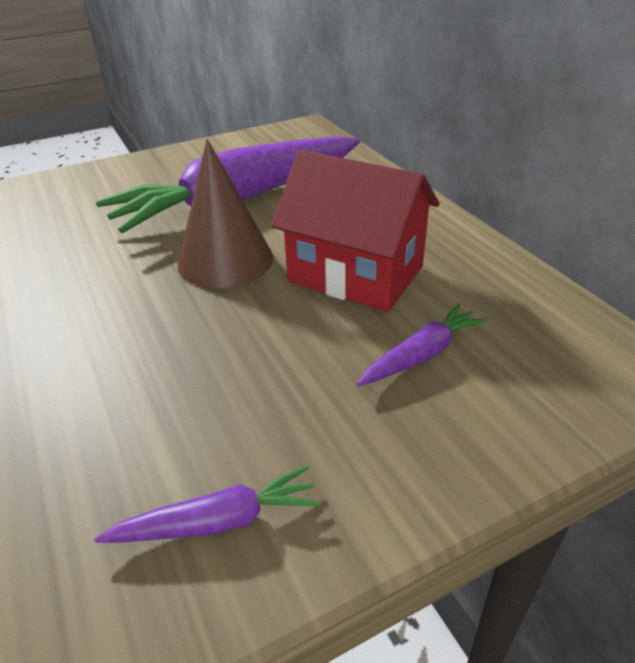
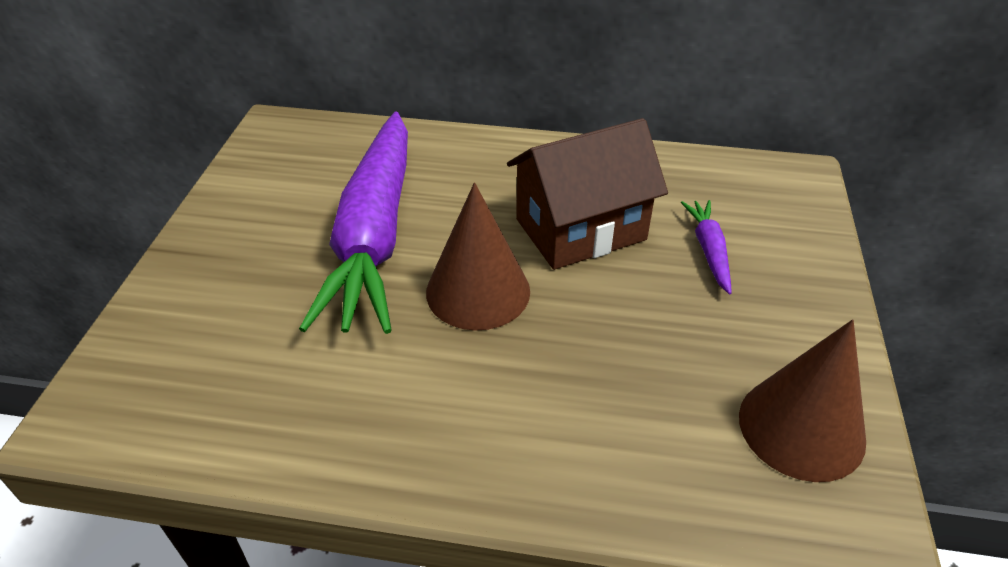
camera: 55 degrees left, 5 degrees up
purple carrot [95,466,320,543] -> brown cone [739,319,866,482]
red house [271,150,439,312] -> brown house [507,118,668,270]

